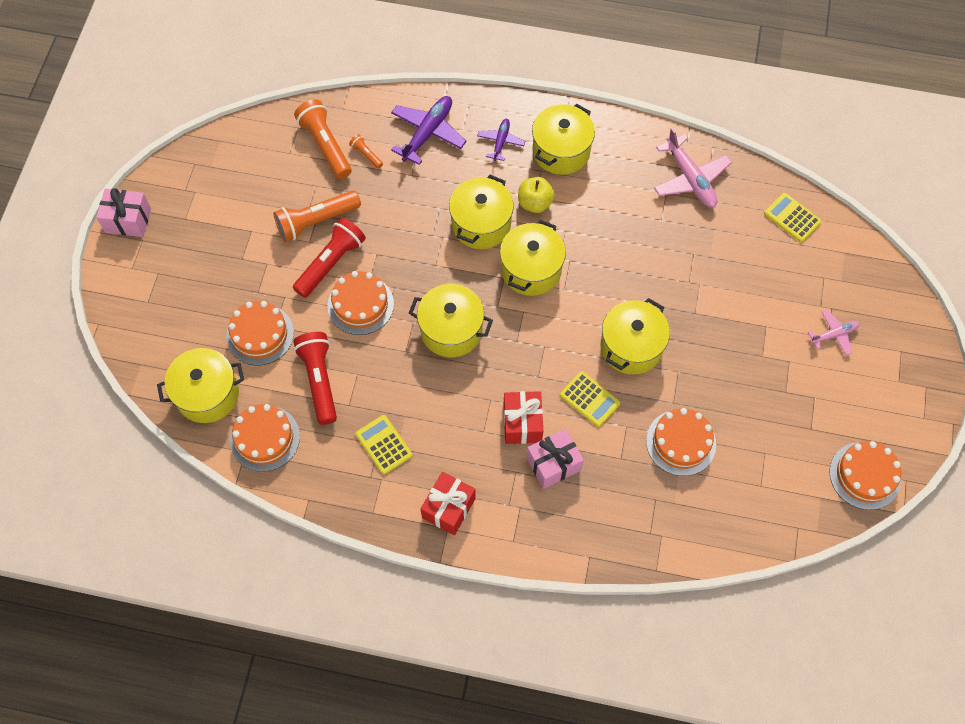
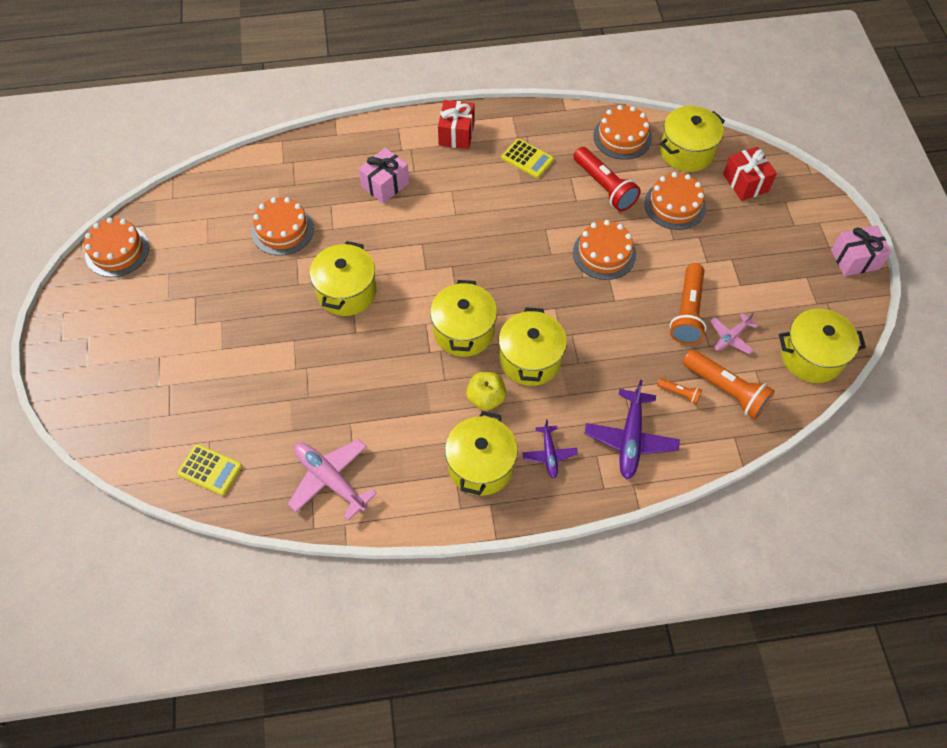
camera: 160 degrees right, 5 degrees down
orange flashlight [273,190,361,242] -> orange flashlight turned 150 degrees clockwise [670,263,706,344]
red flashlight [293,217,366,298] -> none
yellow pot [409,284,493,358] -> yellow pot moved to [779,308,866,383]
red gift [504,391,543,444] -> red gift moved to [723,147,777,201]
yellow calculator [560,371,621,427] -> none
pink plane [808,310,860,355] -> pink plane moved to [710,312,757,354]

